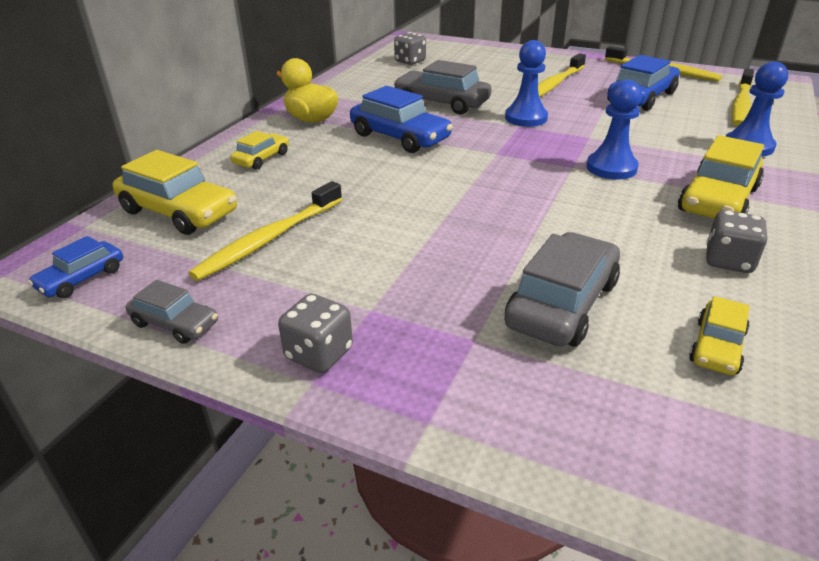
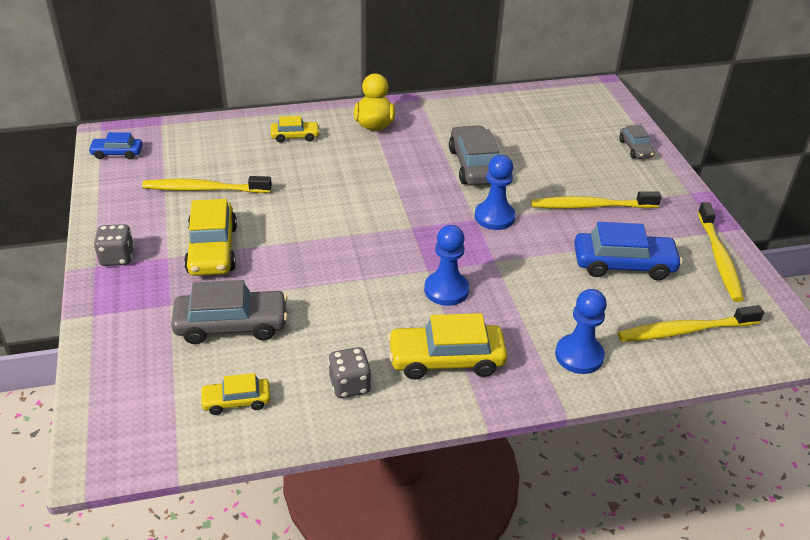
camera: 50 degrees right, 5 degrees up
yellow car [112,150,237,235] -> yellow car moved to [184,199,237,276]
grey car [126,280,218,344] -> grey car moved to [619,125,655,159]
blue car [350,86,453,153] -> none
grey dice [394,32,426,65] -> none

